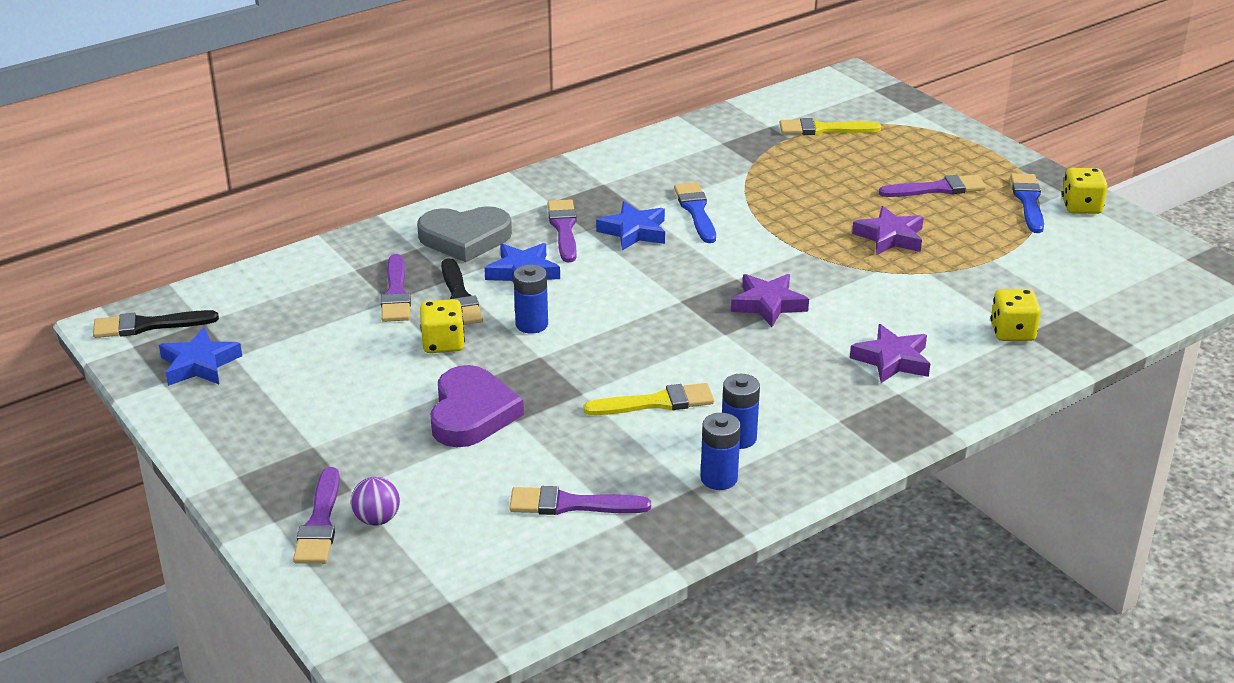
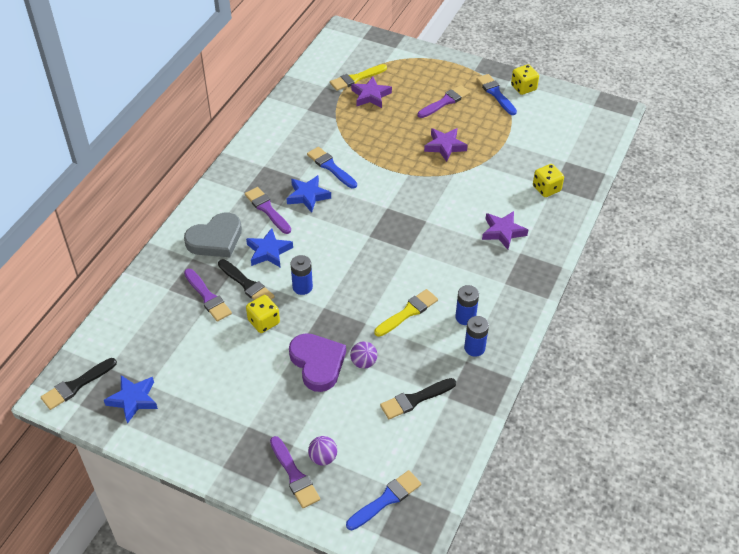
camera: 30 degrees left, 15 degrees up
purple brush [509,486,651,515] -> black brush [380,378,456,419]
purple star [731,274,809,327] -> purple star moved to [351,77,392,108]
none -> blue brush [346,470,421,530]
none -> purple ball [350,341,377,369]

